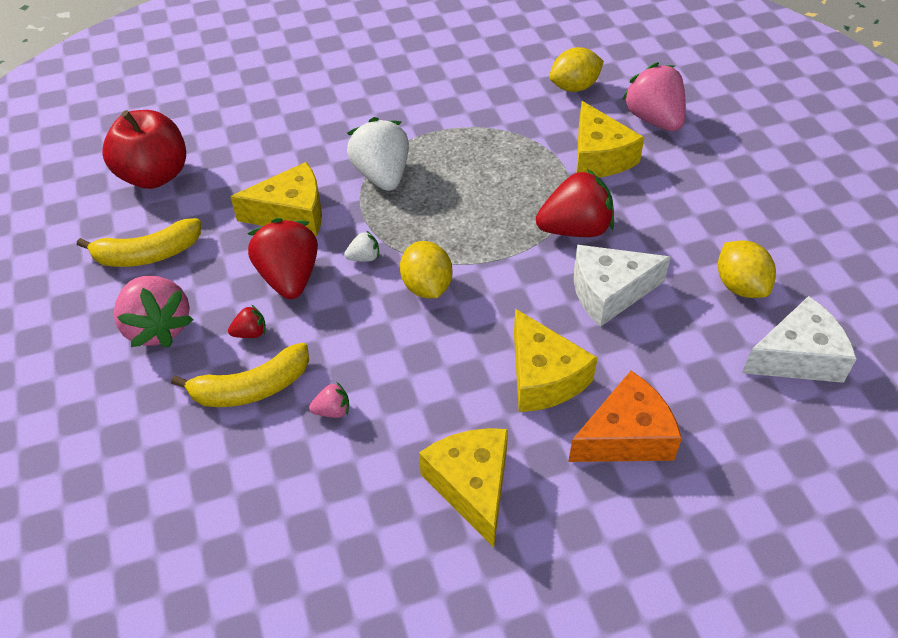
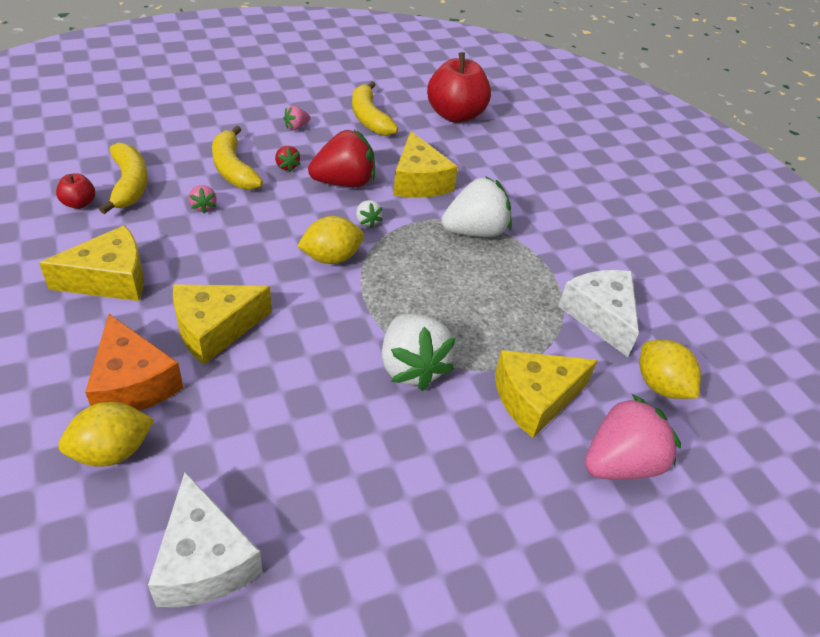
camera: 80 degrees right, 5 degrees down
pink strawberry [114,276,193,348] -> pink strawberry [283,106,311,130], size x0.45
red strawberry [536,169,614,237] -> white strawberry [382,314,456,391]
white cheese [574,245,671,327] -> white cheese moved to [558,270,639,357]
yellow lemon [718,241,776,298] -> yellow lemon moved to [58,402,154,467]
none -> red apple [56,173,95,209]
none -> yellow banana [99,142,148,214]

